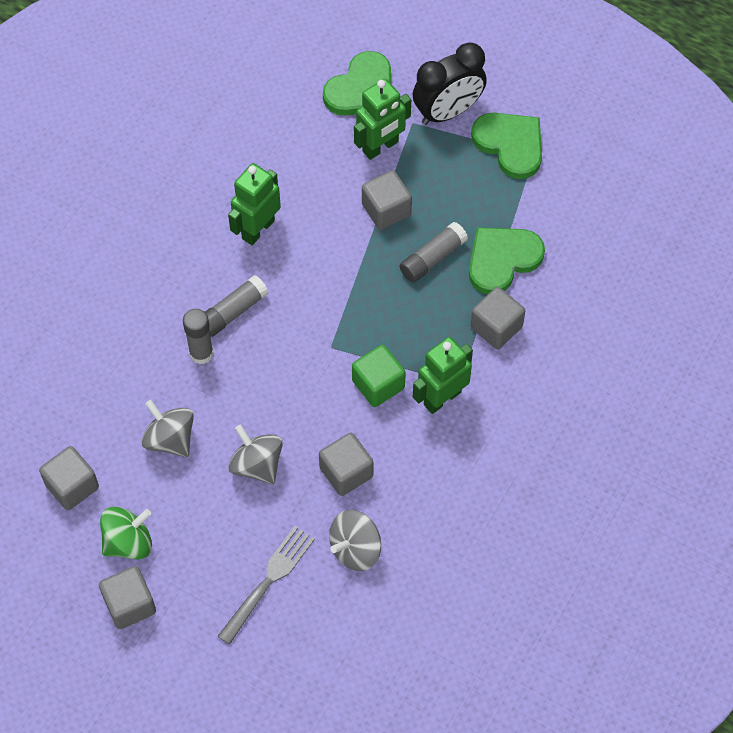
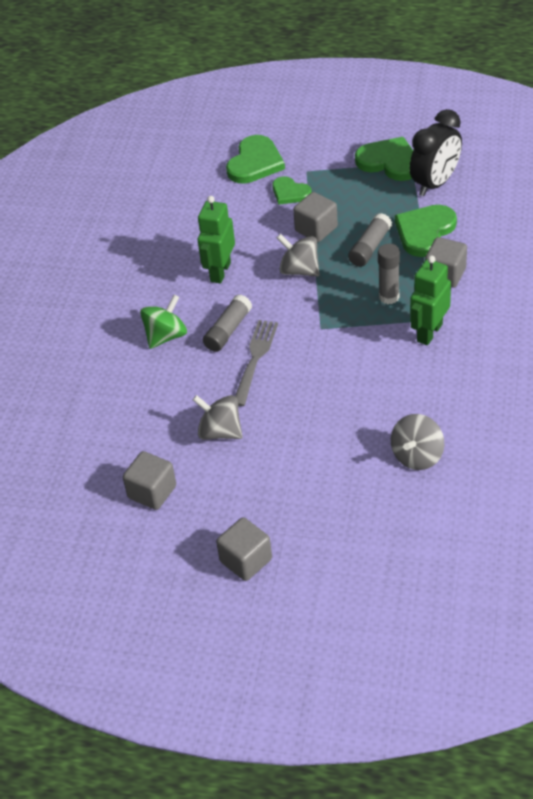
camera: 15 degrees left, 15 degrees down
green spinning top [100,507,152,560] -> green spinning top moved to [140,295,187,349]
grey glue stick [183,309,213,364] -> grey glue stick moved to [378,243,400,304]
grey fork [218,526,315,645] -> grey fork moved to [235,320,278,406]
grey spinning top [228,425,283,484] -> grey spinning top moved to [277,234,320,277]
grey cube [319,433,374,496] -> none
green cube [352,345,406,407] -> none
green robot [354,79,411,160] -> green heart [272,176,312,205]
black clock [413,42,487,125] -> black clock moved to [409,109,462,196]

